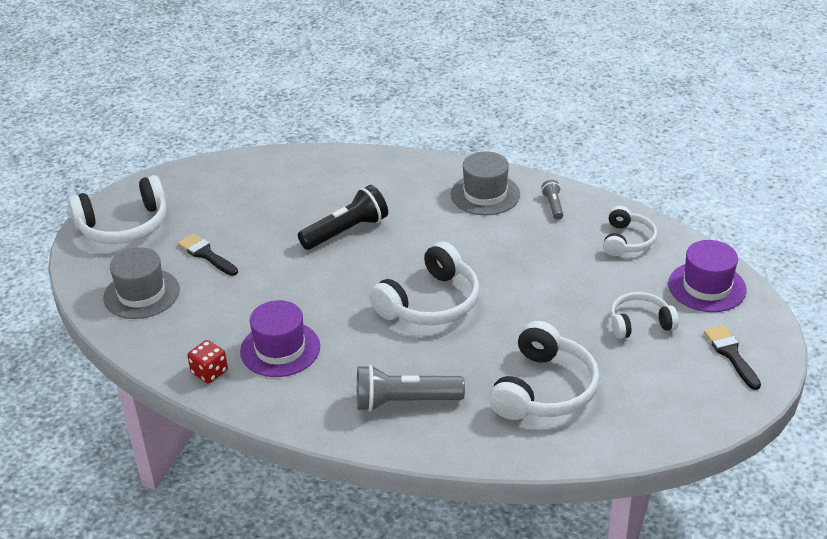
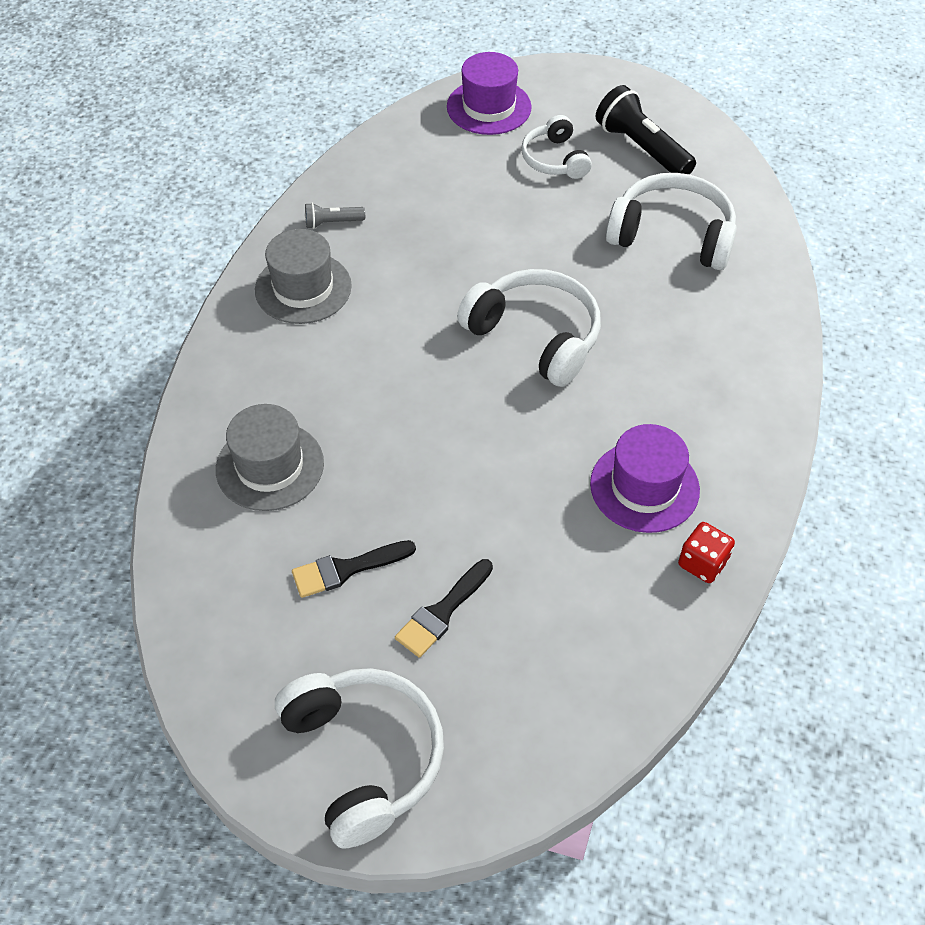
camera: 95 degrees left, 15 degrees up
grey hat [103,247,180,319] -> grey hat moved to [216,404,324,511]
black flashlight [298,185,388,250] -> black flashlight moved to [596,85,696,174]
grey flashlight [357,365,465,412] -> none
white headphones [603,206,657,256] -> none
black brush [704,325,761,390] -> black brush moved to [292,540,416,598]

